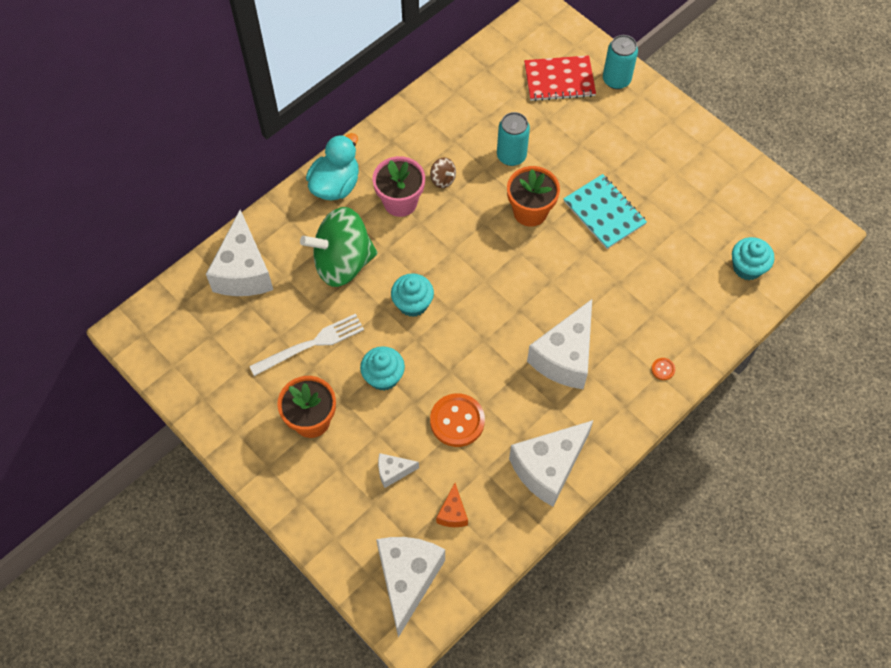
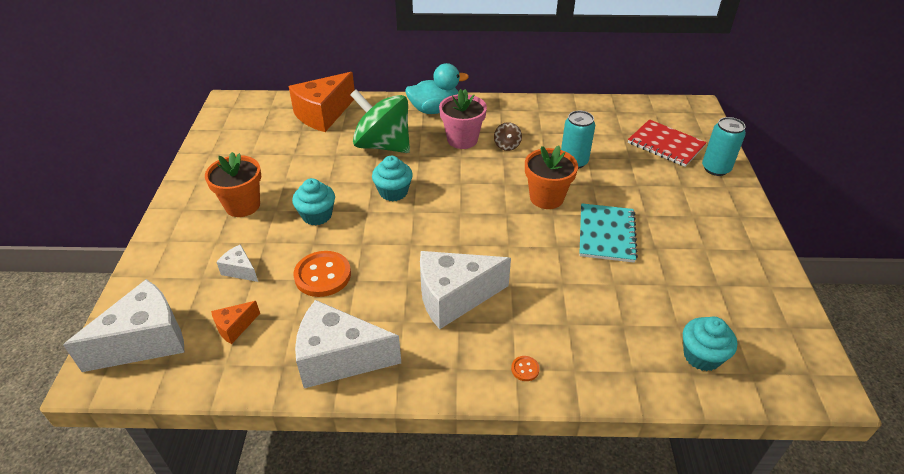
camera: 45 degrees right, 20 degrees down
white cheese [206,210,273,296] -> orange cheese [289,72,355,132]
white fork [249,314,364,376] -> none

